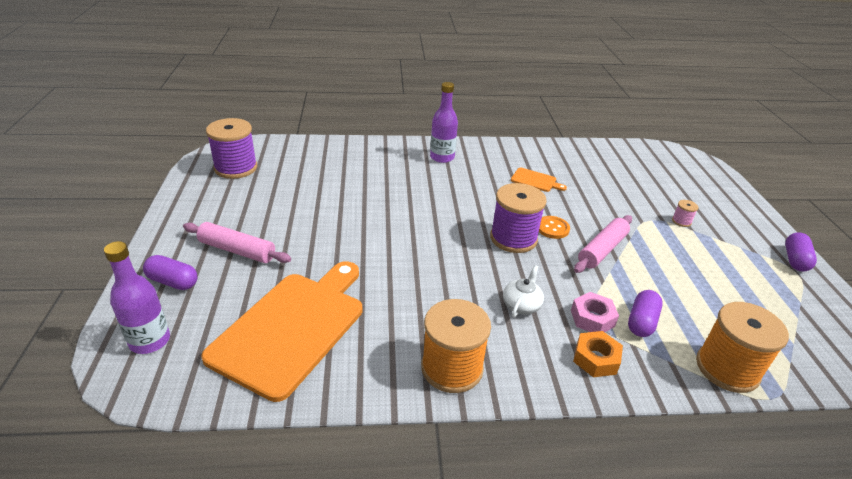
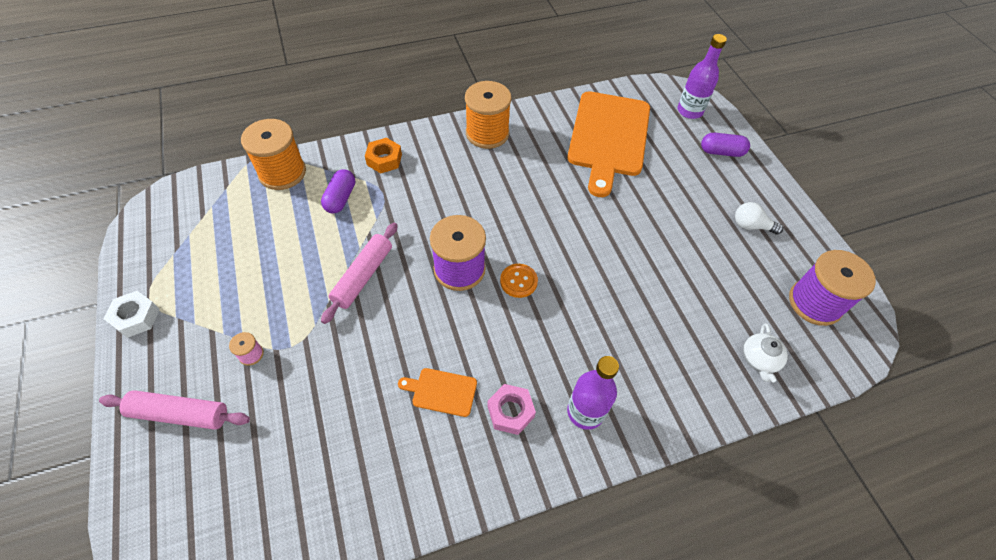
camera: 165 degrees right, 20 degrees up
pink rolling pin [183,222,291,263] -> pink rolling pin moved to [99,390,250,430]
white teapot [503,265,544,318] -> white teapot moved to [743,323,788,382]
orange button [539,216,570,239] -> orange button moved to [500,264,538,298]
pink nut [571,292,619,332] -> pink nut moved to [487,384,536,435]
purple capsule [785,232,817,272] -> white nut [104,291,160,338]
none -> white light bulb [735,202,783,235]

